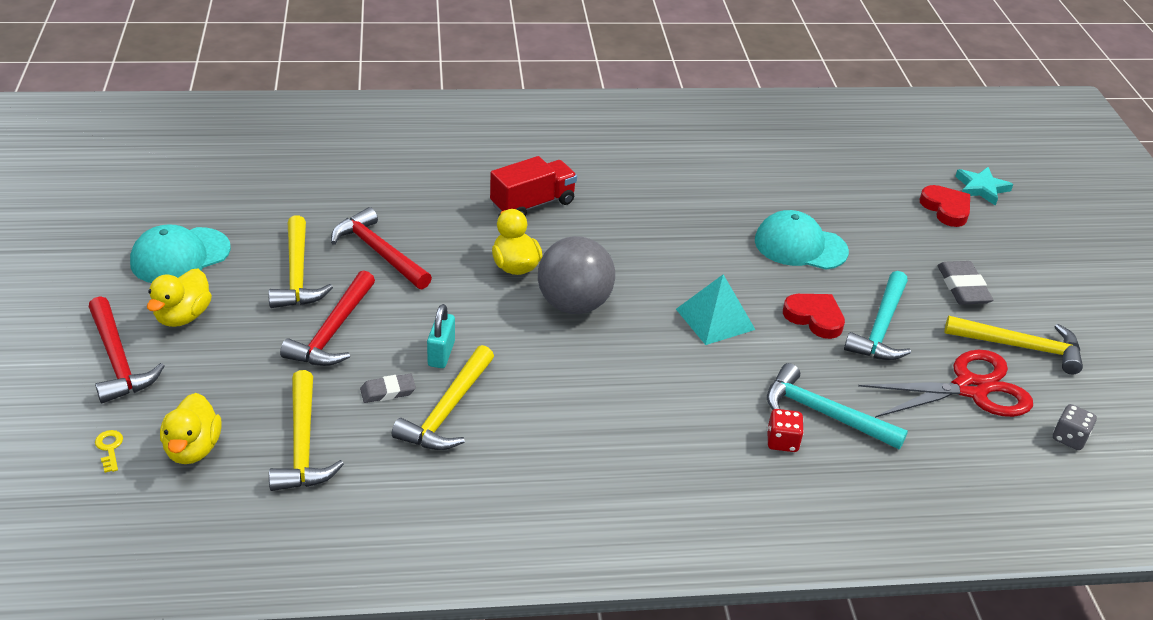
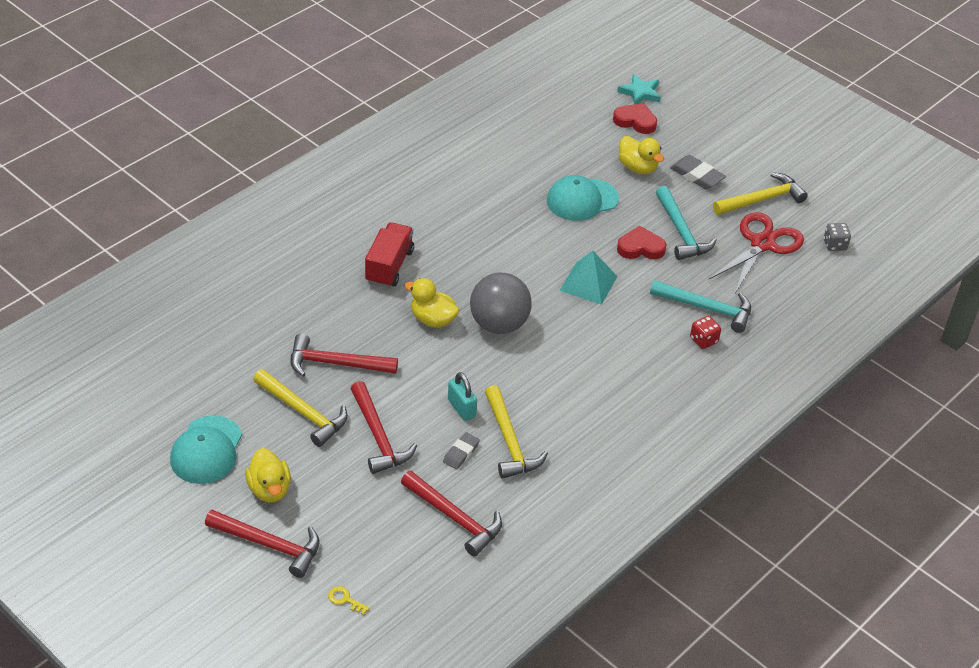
camera: 40 degrees left, 5 degrees up
yellow duck [160,393,222,464] -> yellow duck moved to [619,136,664,174]
yellow hammer [269,370,344,491] -> red hammer [401,471,502,556]
turquoise hammer [767,363,908,449] -> turquoise hammer turned 150 degrees counterclockwise [650,280,751,333]

